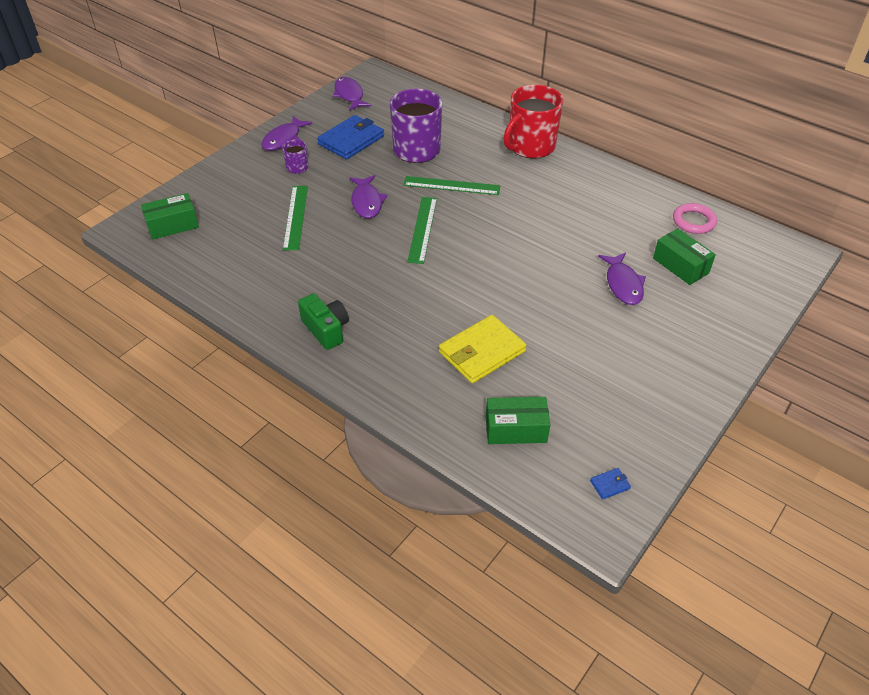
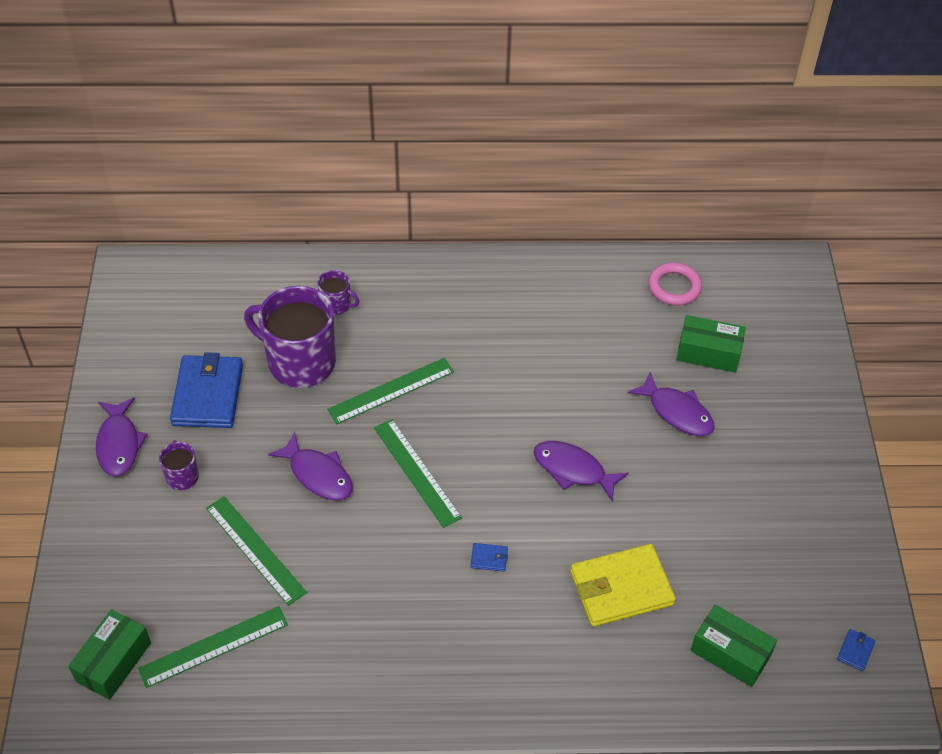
camera: 40 degrees left, 5 degrees up
green camera [298,293,349,350] -> none
purple fish [333,77,371,111] -> purple fish moved to [533,441,629,502]
yellow wallet [439,315,527,383] -> yellow wallet turned 60 degrees clockwise [570,544,676,627]
green box [486,397,550,444] -> green box turned 75 degrees clockwise [691,604,777,687]
red mug [504,85,563,159] -> none
none -> green ruler [138,606,288,688]
none -> purple mug [317,270,360,315]
none -> blue wallet [471,543,508,572]

